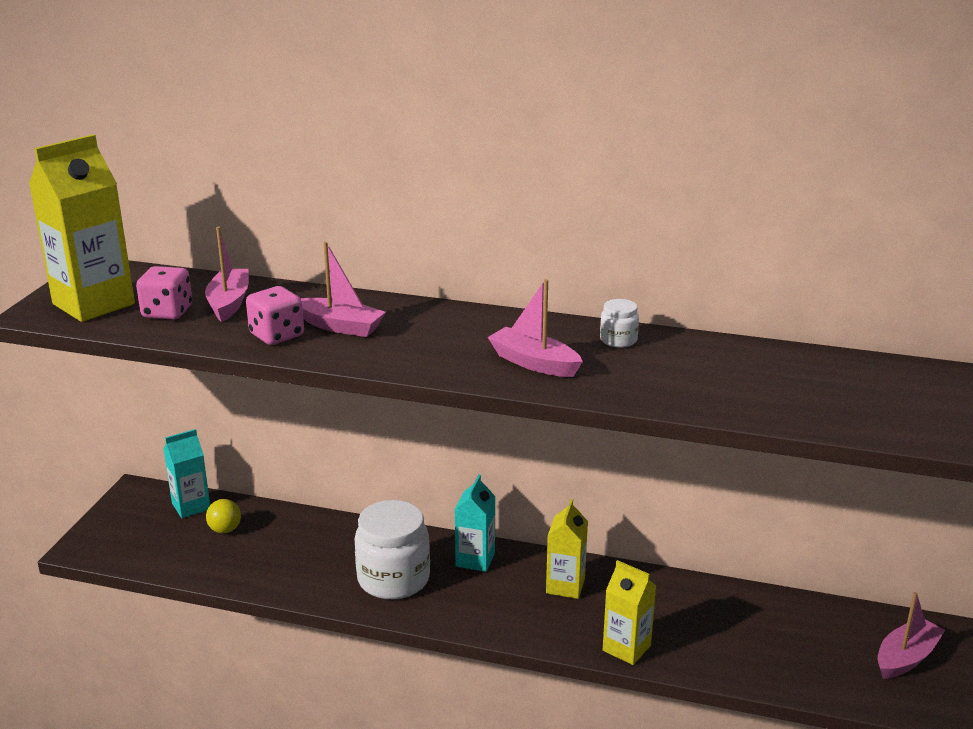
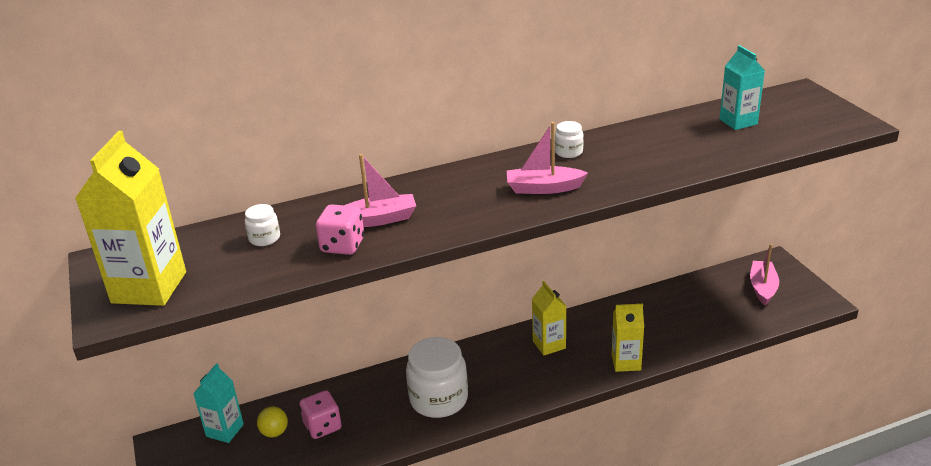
camera: 35 degrees left, 5 degrees up
pink dice [136,266,192,320] -> pink dice moved to [299,390,342,439]
pink boat [205,227,249,322] -> white jar [245,204,280,246]
turquoise carton [455,475,496,572] -> turquoise carton moved to [719,45,765,130]

